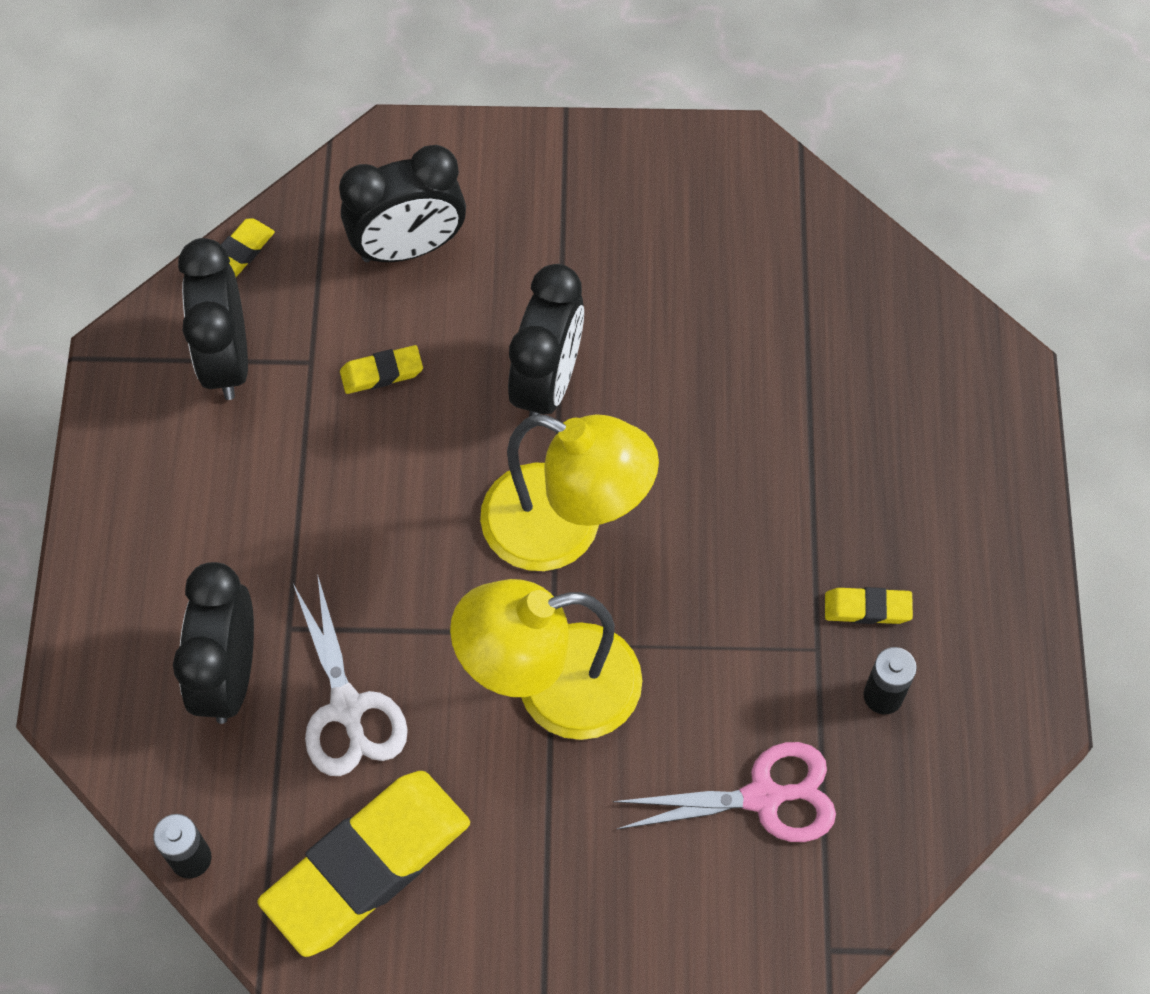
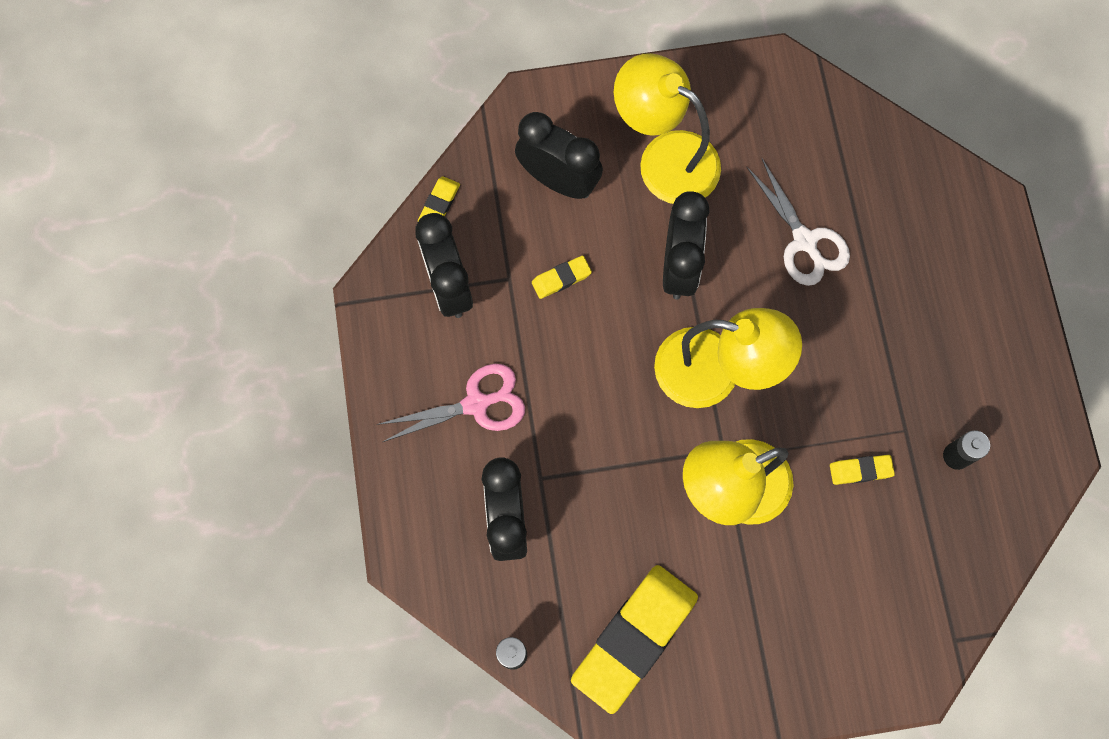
camera: 10 degrees left, 10 degrees up
white scissors [293,574,408,776] -> white scissors moved to [746,159,850,286]
black clock [339,145,466,262] -> black clock turned 120 degrees counterclockwise [515,112,603,199]
pink scissors [613,742,836,842] -> pink scissors moved to [377,364,525,442]
yellow eraser [825,587,913,624] -> yellow eraser moved to [830,455,895,485]
none -> yellow lamp [614,53,721,204]

